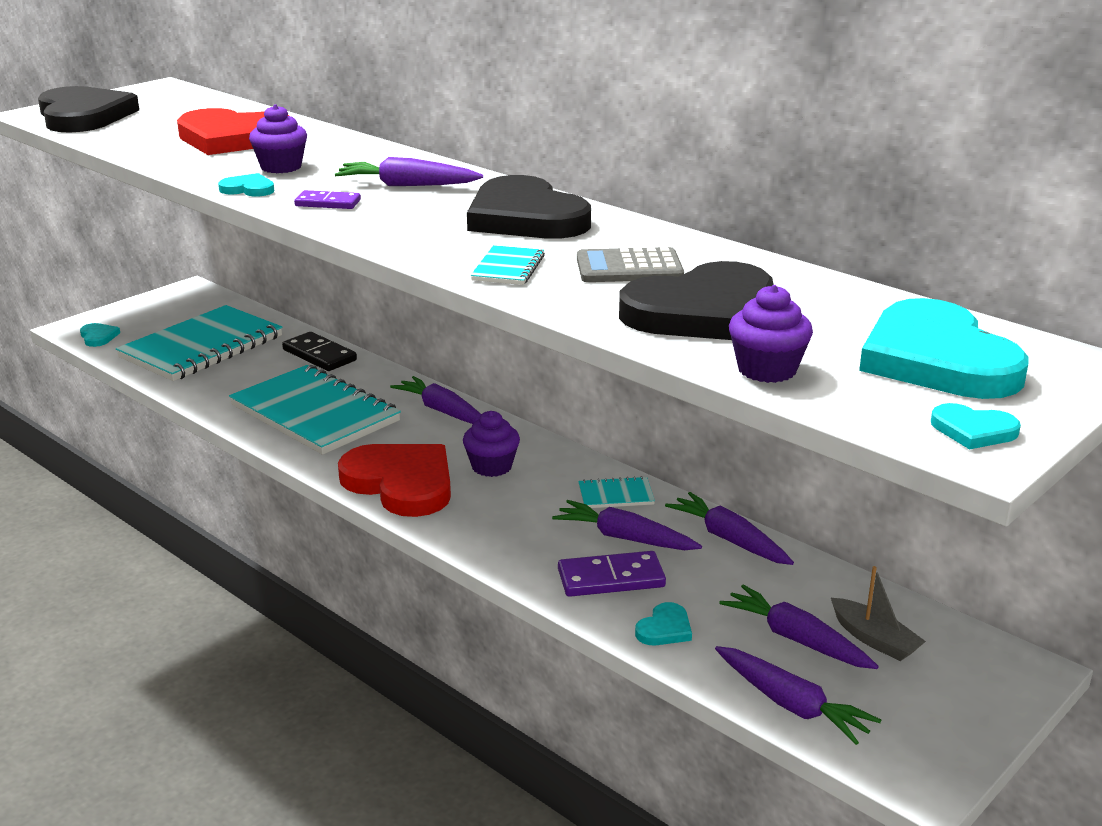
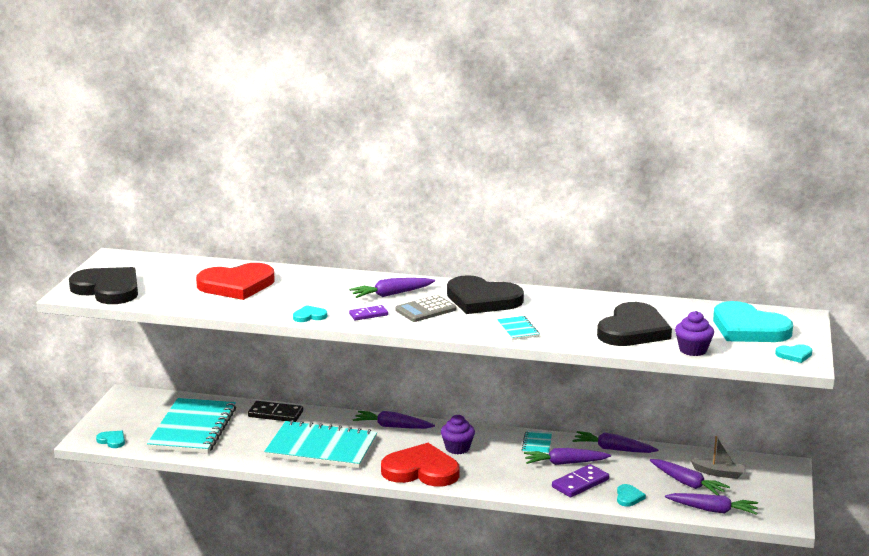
camera: 30 degrees left, 5 degrees down
purple cupcake [249,104,307,173] -> none
grey calculator [577,247,684,282] -> grey calculator moved to [395,295,457,322]
turquoise notebook [578,476,655,508] -> turquoise notebook turned 45 degrees counterclockwise [521,431,552,454]
purple carrot [719,585,879,669] -> purple carrot turned 150 degrees counterclockwise [650,459,730,495]

